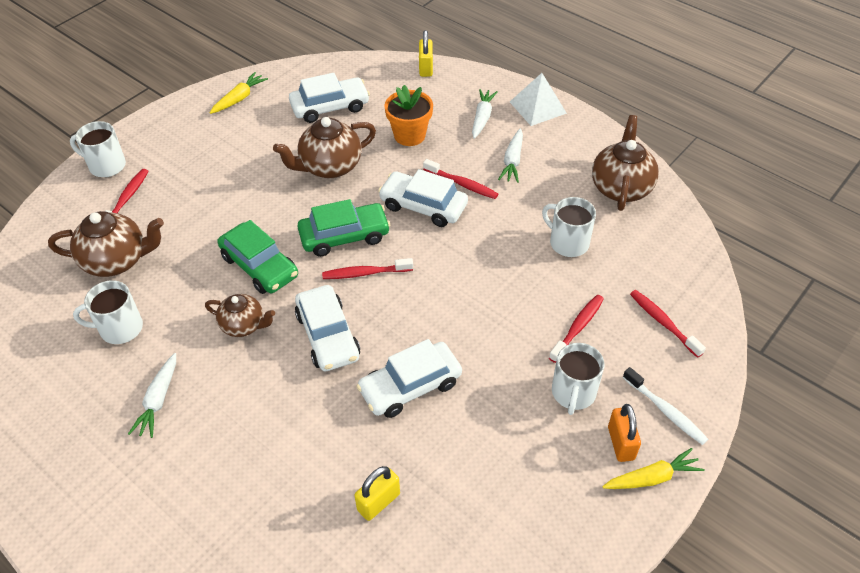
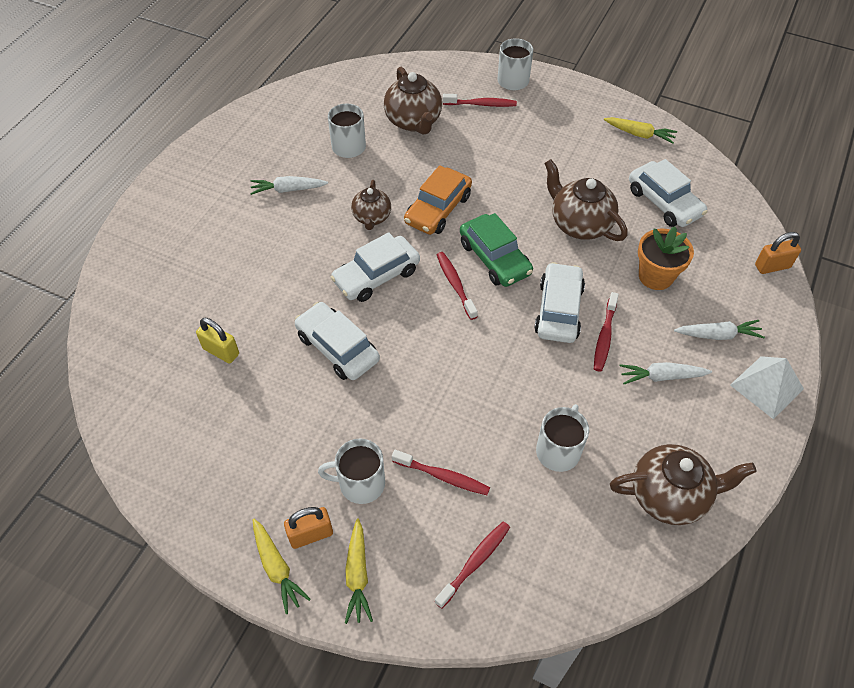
camera: 75 degrees right, 5 degrees up
green car [217,220,298,294] -> orange car [404,165,472,235]
yellow padlock [419,30,433,77] -> orange padlock [755,232,801,274]
white toothbrush [623,367,708,445] -> yellow carrot [345,518,373,624]

